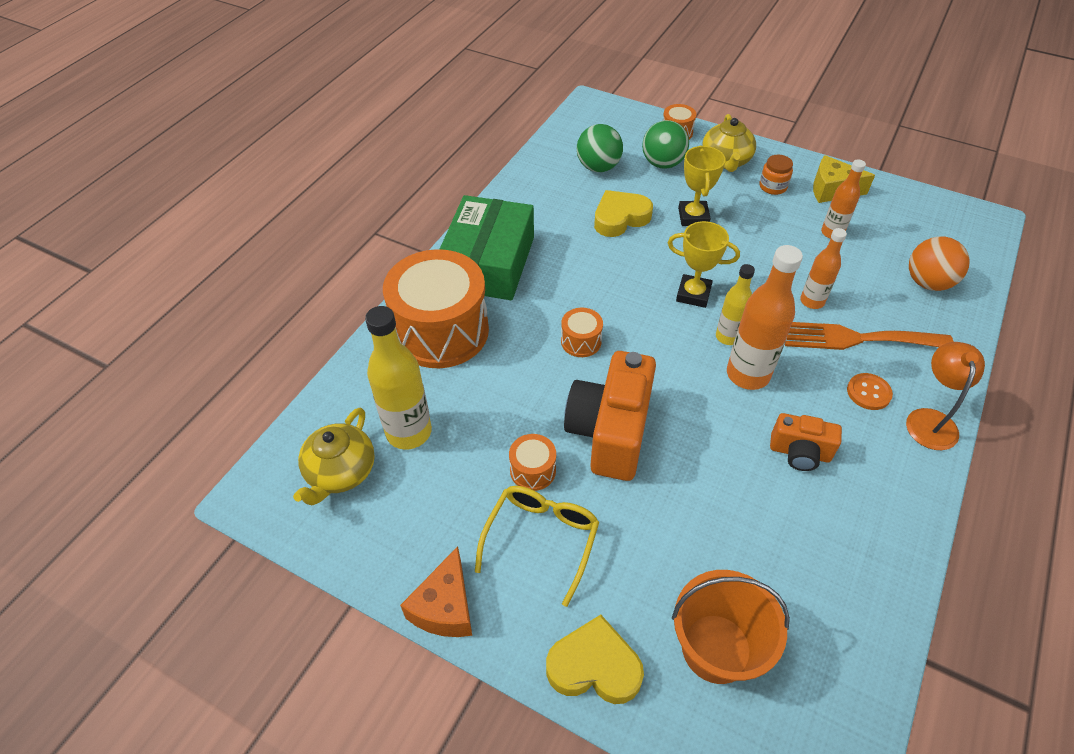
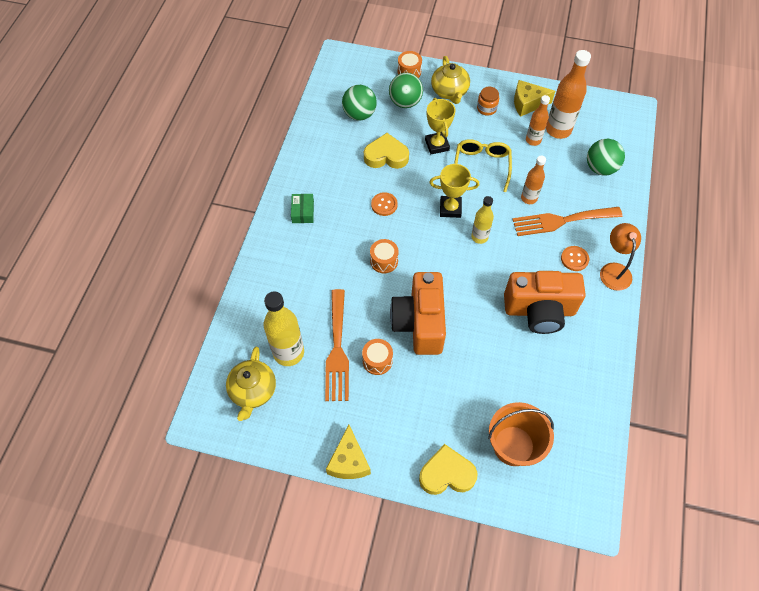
camera: 15 degrees left, 10 degrees up
orange drum [383,249,489,368] -> none
orange cheese [400,546,472,637] -> yellow cheese [326,425,371,479]
green box [439,195,534,300] -> green box [291,194,314,223], size x0.40
yellow glasses [475,486,599,607] -> yellow glasses moved to [454,139,512,192]
yellow heart [594,190,653,237] -> yellow heart turned 45 degrees clockwise [364,133,409,169]
orange bottle [727,245,803,390] -> orange bottle moved to [546,50,591,139]
orange camera [770,413,842,471] -> orange camera [504,271,586,334], size x1.84
orange ball [909,236,970,291] -> green ball [587,139,625,175]
none -> orange fork [325,289,349,401]
none -> orange button [371,192,398,216]

